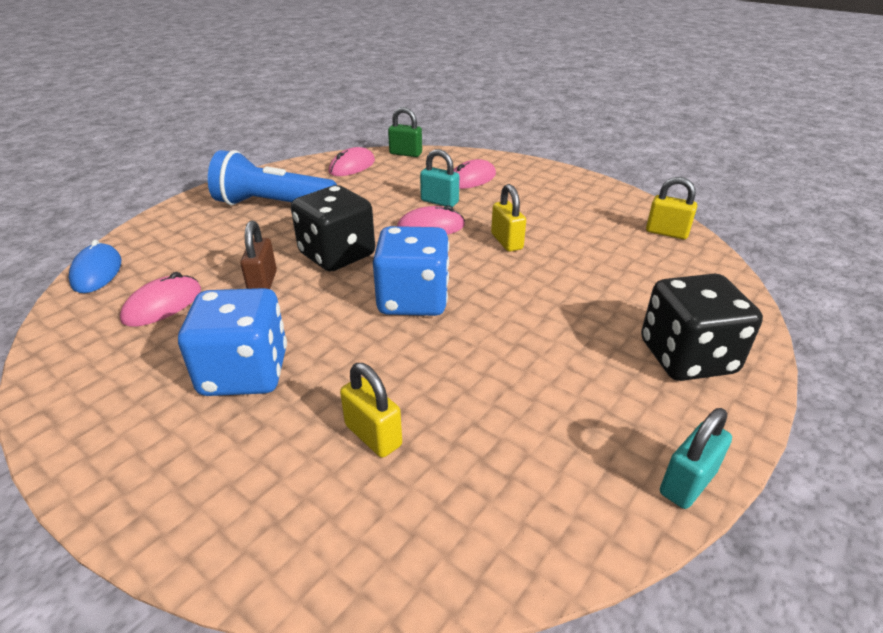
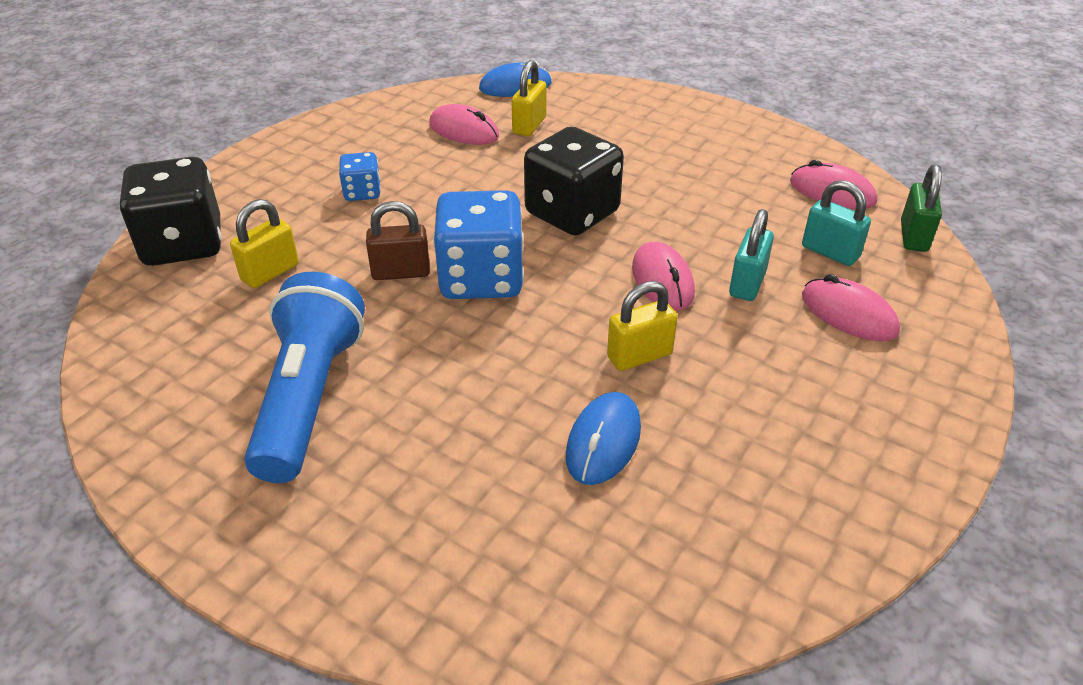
camera: 85 degrees right, 5 degrees up
blue dice [178,288,287,396] -> blue dice [339,152,381,201], size x0.50
blue flashlight [208,150,337,205] -> blue flashlight moved to [244,272,365,483]
brown padlock [240,221,277,289] -> brown padlock moved to [366,201,430,280]
black dice [641,273,763,381] -> black dice moved to [119,157,221,266]
yellow padlock [646,177,697,239] -> yellow padlock moved to [512,60,547,136]
turquoise padlock [660,408,732,509] -> turquoise padlock moved to [802,180,871,266]
none -> blue mouse [566,392,641,485]

